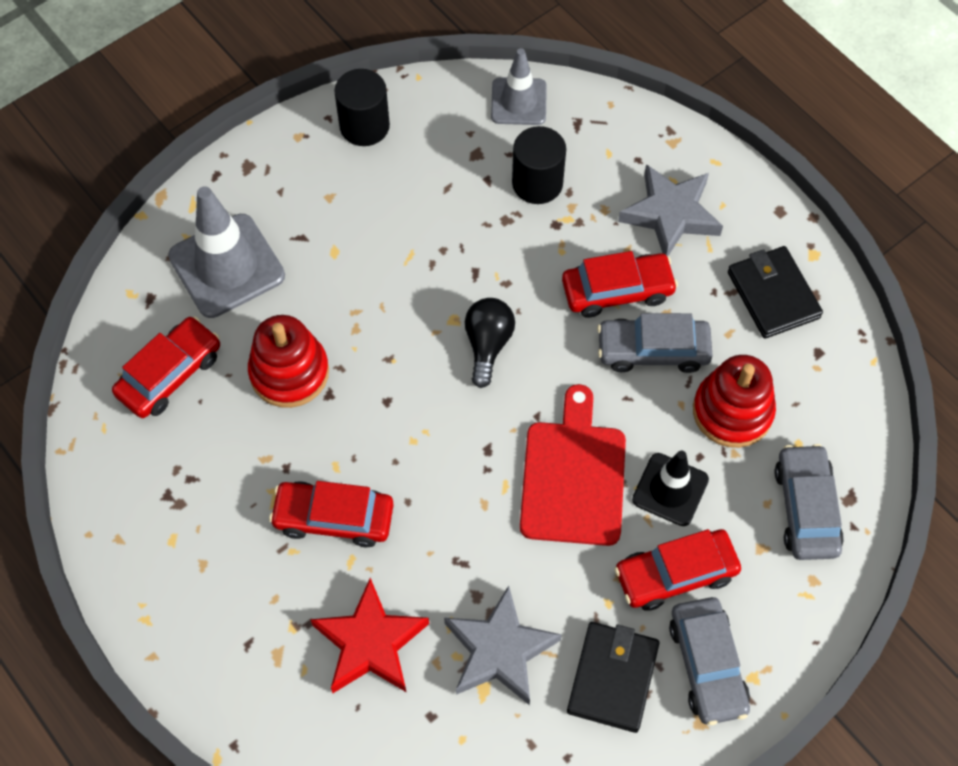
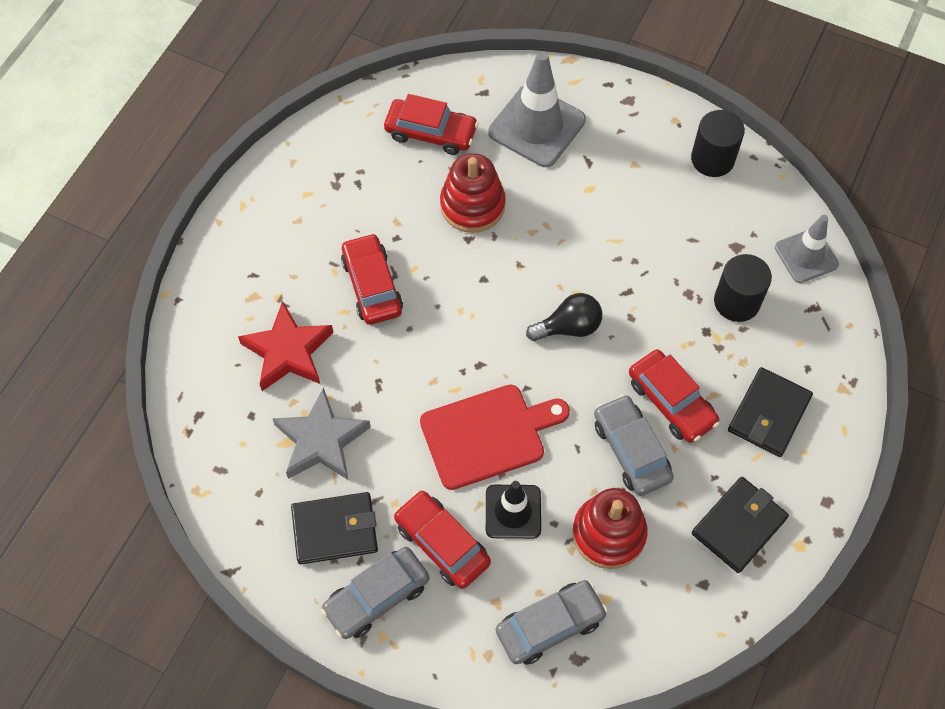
camera: 65 degrees right, 0 degrees up
grey star [618,164,723,256] -> black wallet [728,367,813,457]

